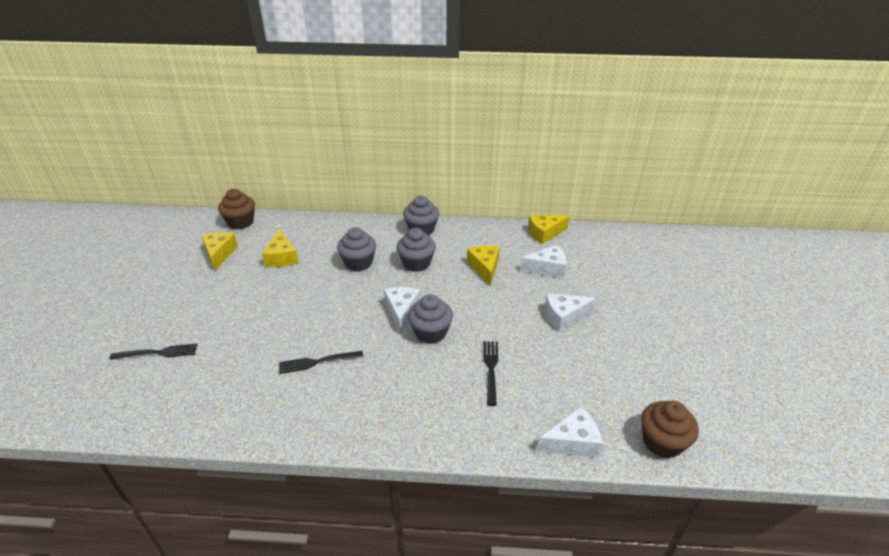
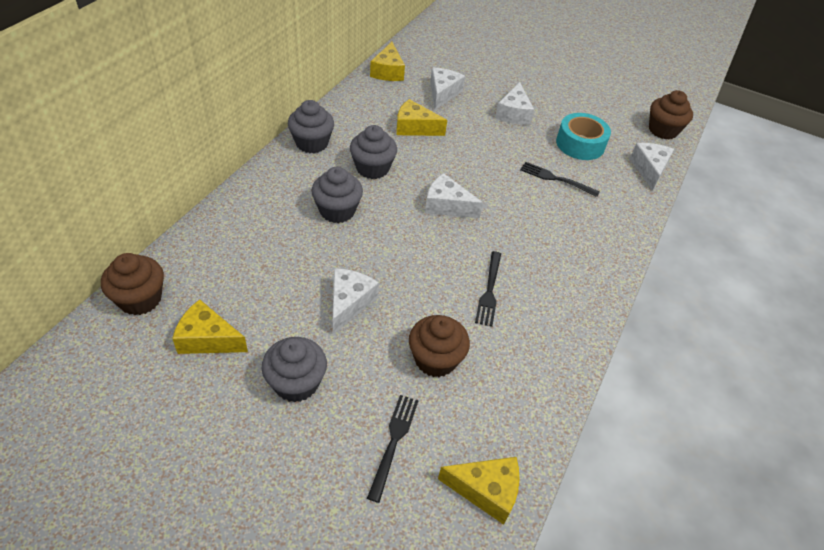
camera: 70 degrees left, 10 degrees up
yellow cheese [262,229,299,267] -> yellow cheese moved to [438,457,520,525]
grey cupcake [408,294,453,344] -> grey cupcake moved to [262,337,327,403]
none -> white cheese [333,268,379,334]
none -> brown cupcake [409,315,470,377]
none -> turquoise tape [556,113,611,160]

